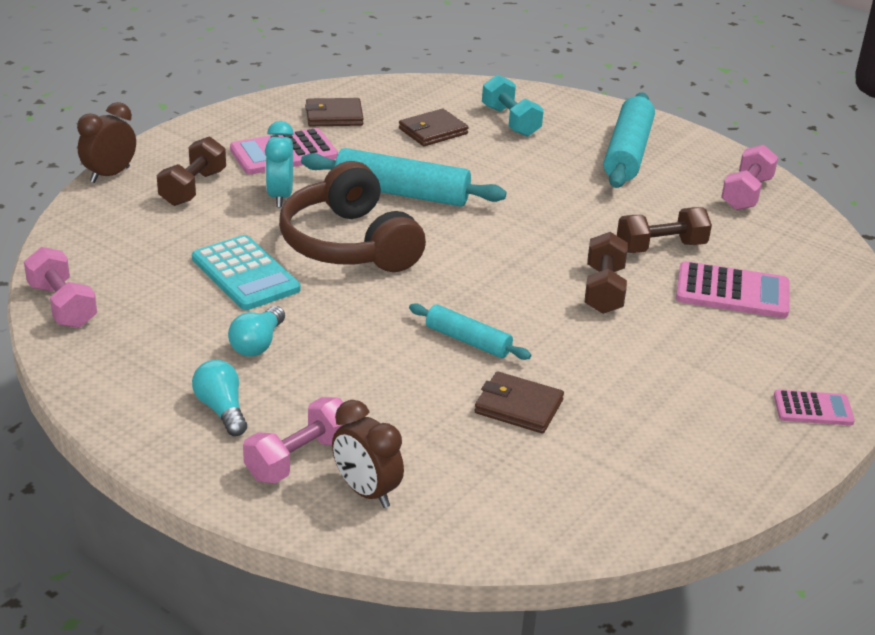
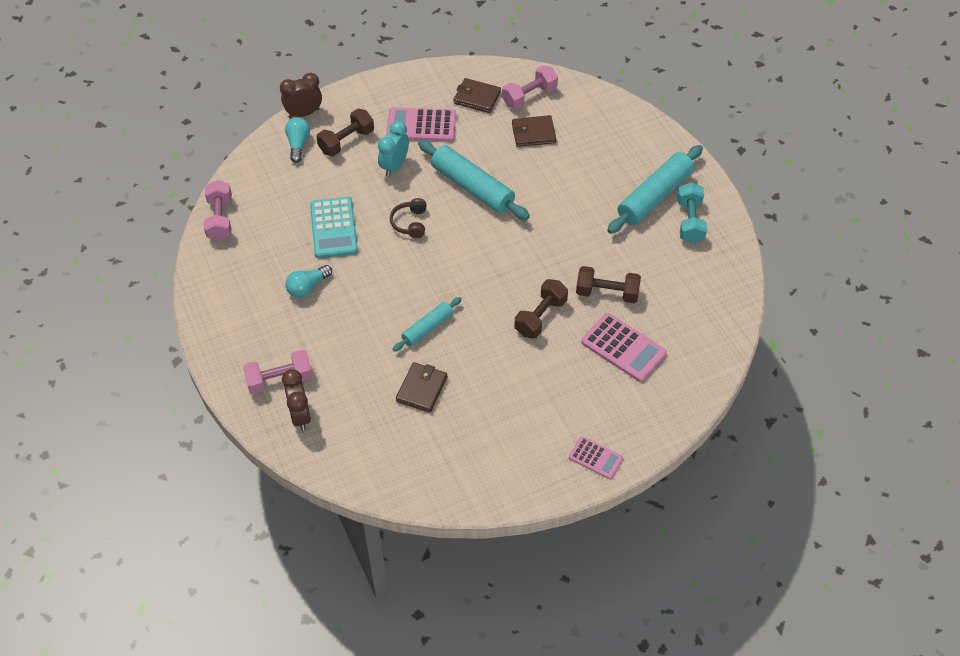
camera: 30 degrees right, 20 degrees up
turquoise light bulb [192,360,247,436] -> turquoise light bulb moved to [285,117,310,163]
brown headphones [279,161,426,272] -> brown headphones [390,198,427,238], size x0.44
turquoise rolling pin [409,303,531,360] -> turquoise rolling pin turned 75 degrees clockwise [393,297,462,352]
brown wallet [474,371,564,434] -> brown wallet turned 60 degrees clockwise [396,362,447,413]
turquoise dumbbell [482,74,544,137] -> turquoise dumbbell moved to [677,182,707,243]
pink dumbbell [721,145,778,210] -> pink dumbbell moved to [502,65,558,109]

